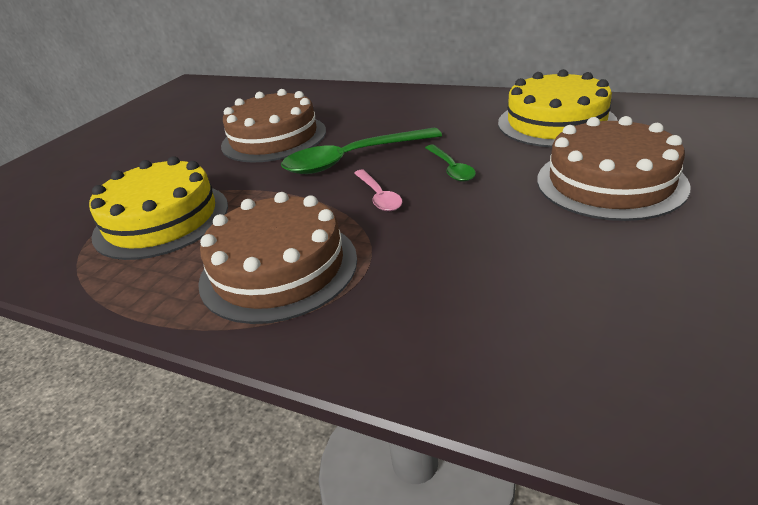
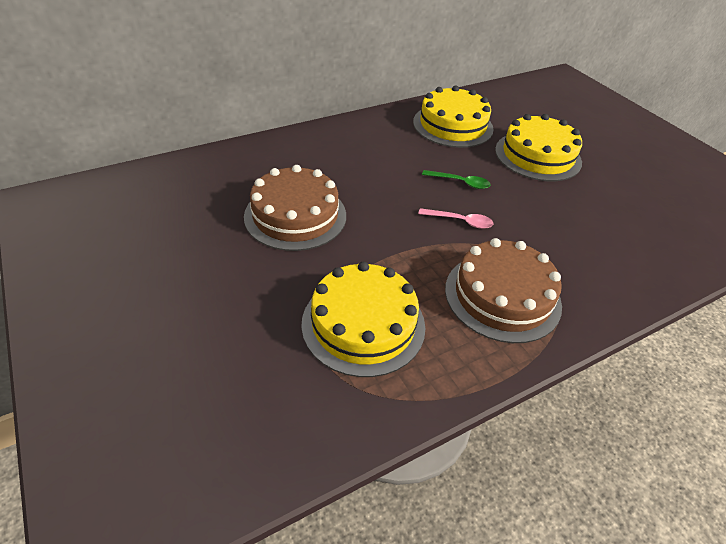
camera: 60 degrees left, 10 degrees up
green spoon [281,128,442,174] -> none
brown cake [537,116,690,221] -> yellow cake [495,114,582,181]

